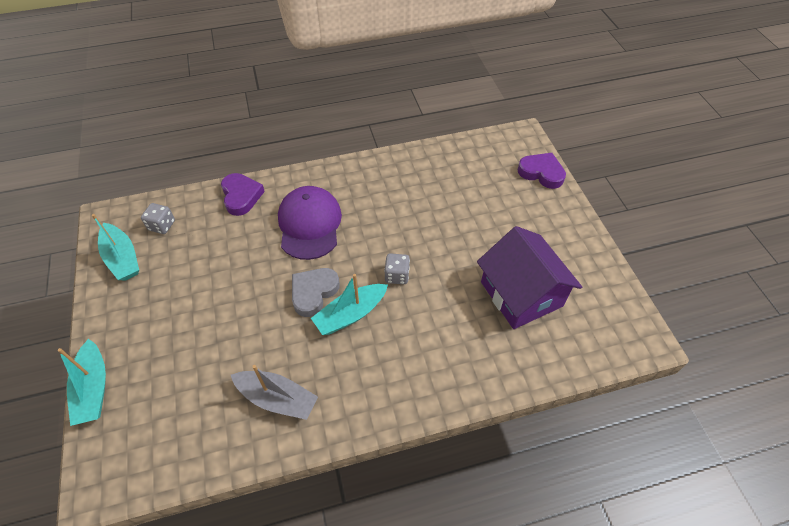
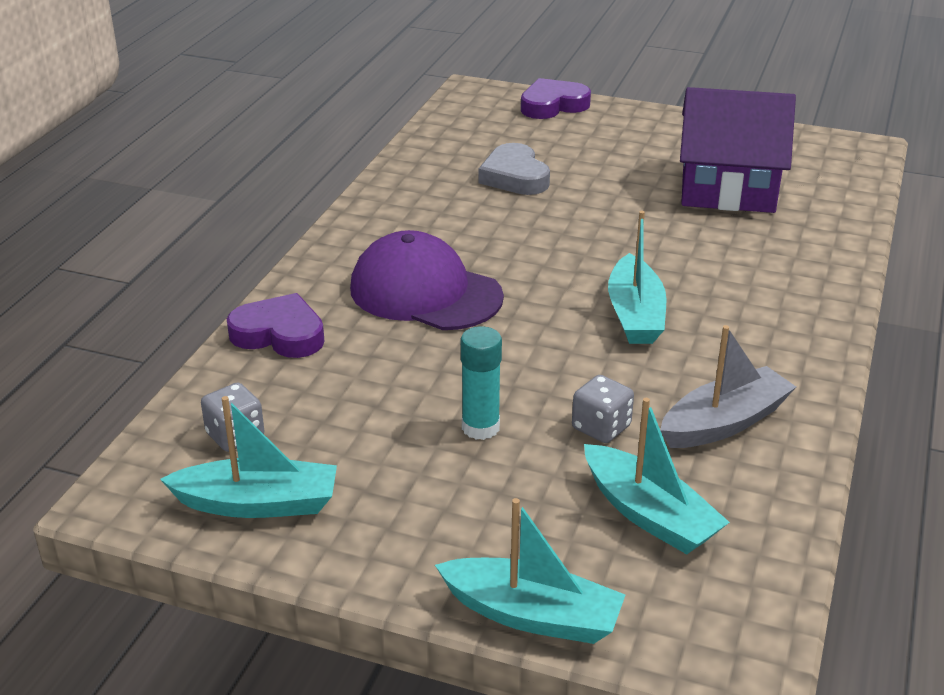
camera: 55 degrees left, 20 degrees down
grey heart [292,268,340,317] -> grey heart moved to [478,143,550,195]
grey dice [384,253,410,284] -> grey dice moved to [572,375,634,443]
none -> turquoise glue stick [461,326,502,440]
none -> turquoise boat [584,398,730,554]

